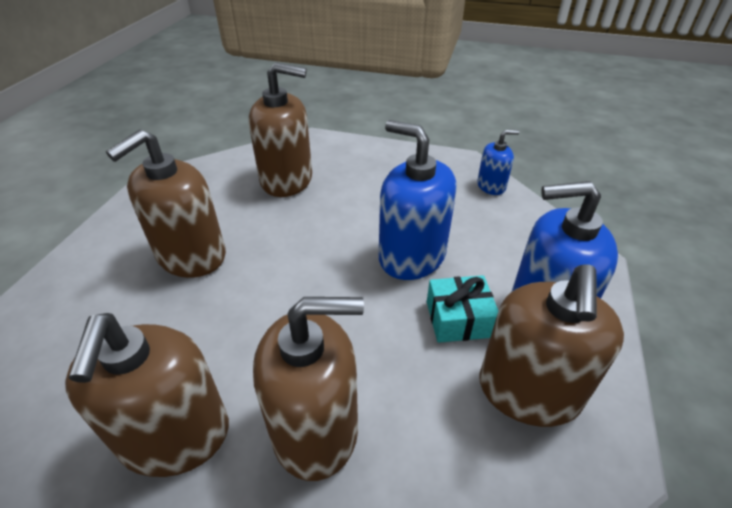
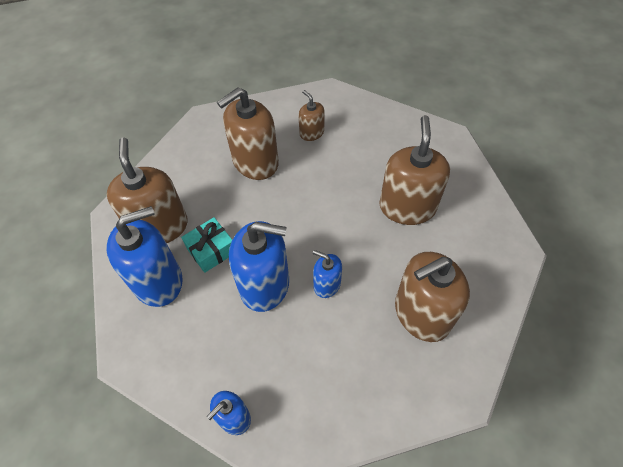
camera: 150 degrees right, 15 degrees up
brown soap dispenser [65,313,229,477] -> brown soap dispenser [298,90,325,141], size x0.52
none -> blue soap dispenser [313,250,342,298]

